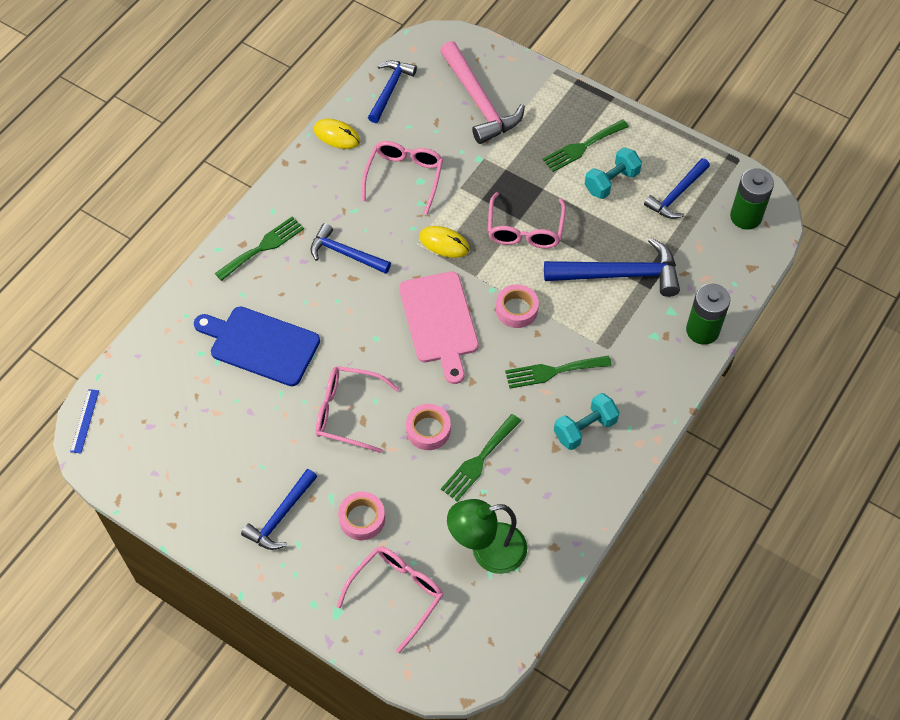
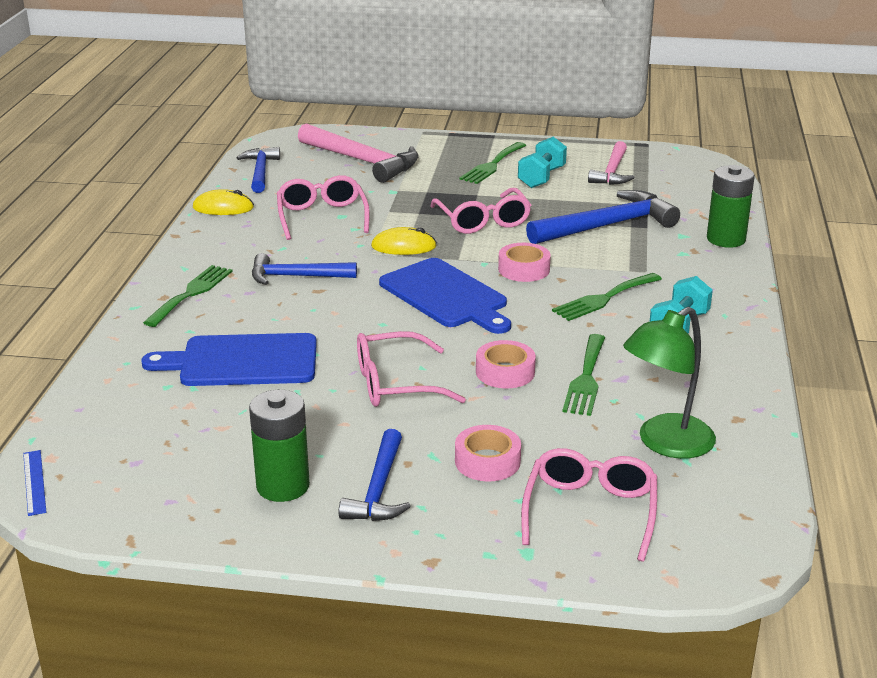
camera: 25 degrees left, 30 degrees down
pink cutting board [399,271,479,384] -> blue cutting board [379,258,511,334]
blue hammer [644,158,710,219] -> pink hammer [588,141,634,185]
green battery [730,168,774,230] -> green battery moved to [249,390,310,502]

